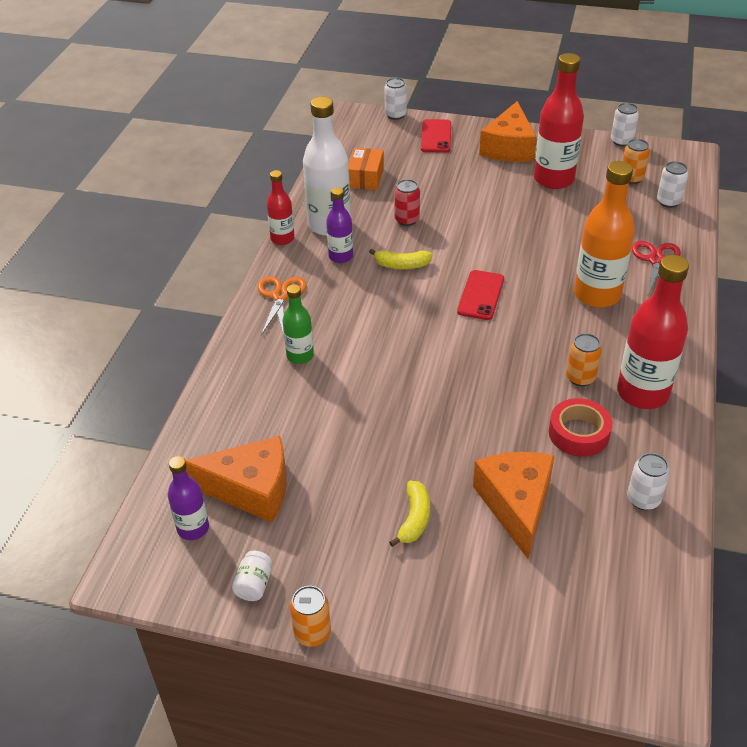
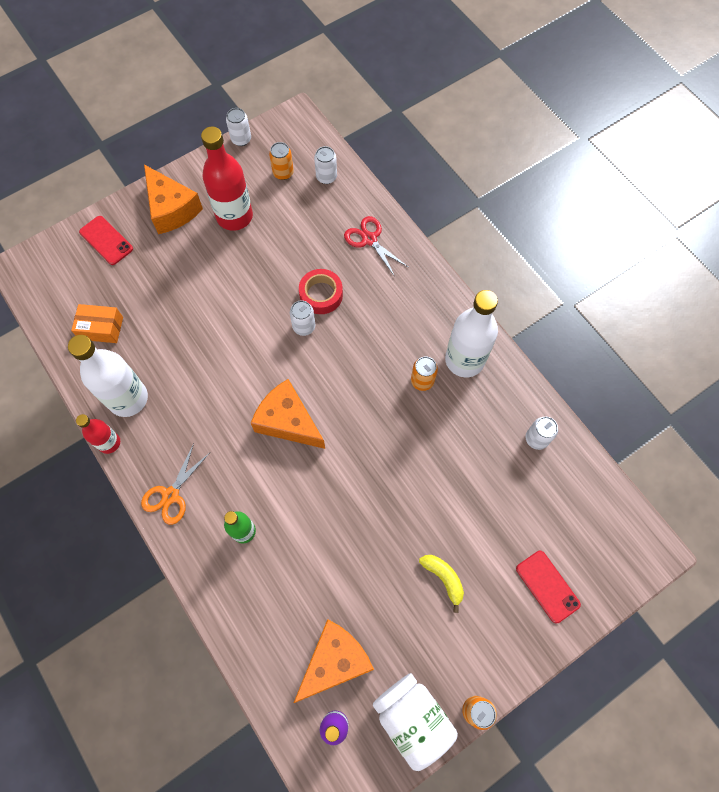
camera: 50 degrees left, 25 degrees up
white jar [232,551,272,601] -> white jar [373,673,458,771], size x2.23
orange scissors [257,276,307,335] -> orange scissors turned 105 degrees counterclockwise [141,443,209,525]
purple bottle [326,187,353,263] -> none
orange box [348,148,384,190] -> orange box turned 45 degrees counterclockwise [71,304,123,343]
yellow banana [369,248,432,269] -> none
white can [384,78,407,120] -> white can moved to [290,300,315,336]
red can [394,179,420,226] -> none
red phone [457,270,504,320] -> red phone moved to [516,551,581,623]
orange cheese [473,452,555,559] -> orange cheese moved to [251,379,325,449]
red tape [549,398,612,457] -> red tape moved to [299,269,343,314]
orange bottle [574,161,635,308] -> none
red bottle [617,255,689,409] -> white bottle [445,290,498,377]

